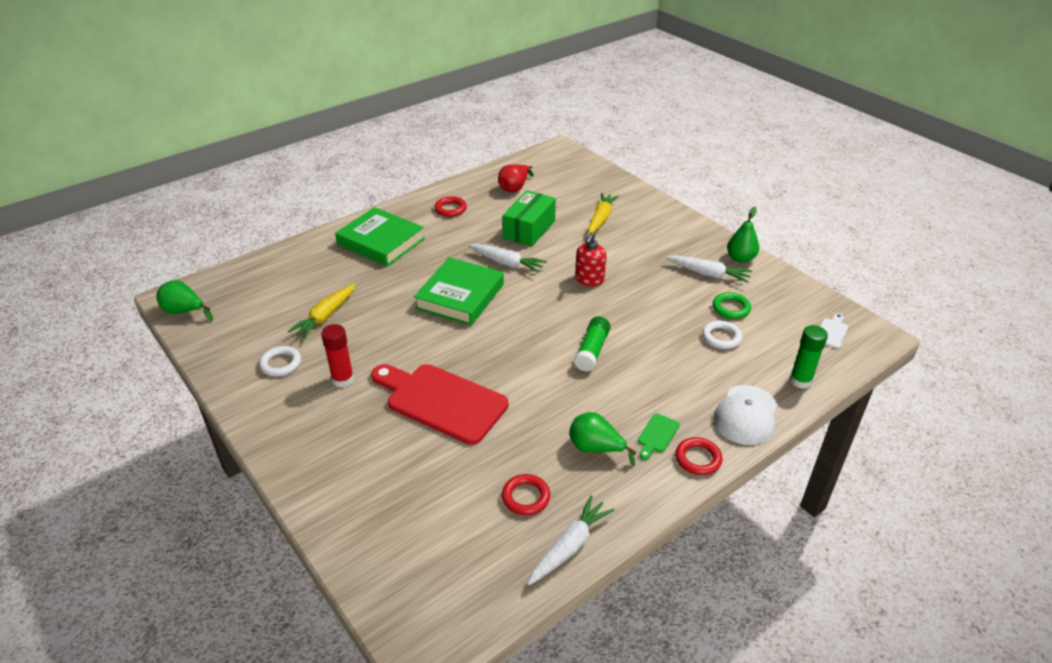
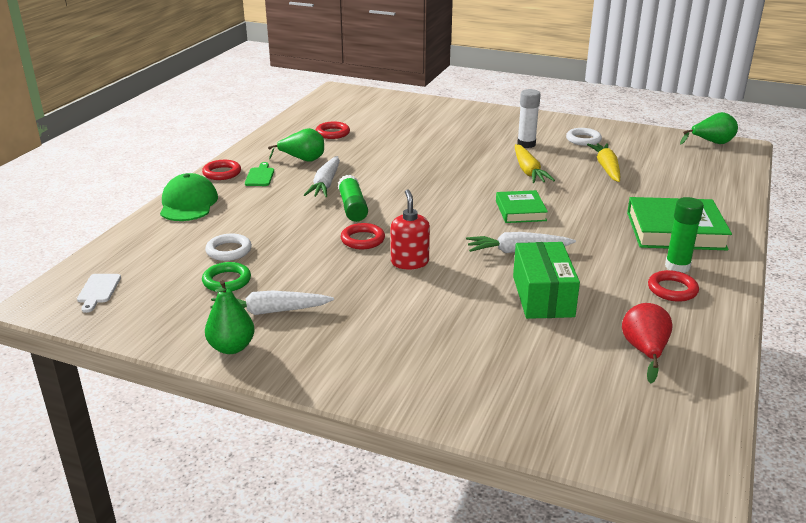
camera: 150 degrees right, 10 degrees down
red glue stick [321,324,354,388] -> white glue stick [517,89,541,148]
red cutting board [371,364,508,445] -> none
green book [414,257,504,326] -> green book [496,190,548,223], size x0.59
white carrot [527,495,614,585] -> white carrot moved to [304,156,340,197]
yellow carrot [588,192,619,234] -> yellow carrot moved to [515,144,555,183]
white cap [713,385,778,445] -> green cap [160,173,218,221]
green glue stick [790,325,828,388] -> green glue stick moved to [665,197,704,273]
none -> red ring [341,223,385,249]

